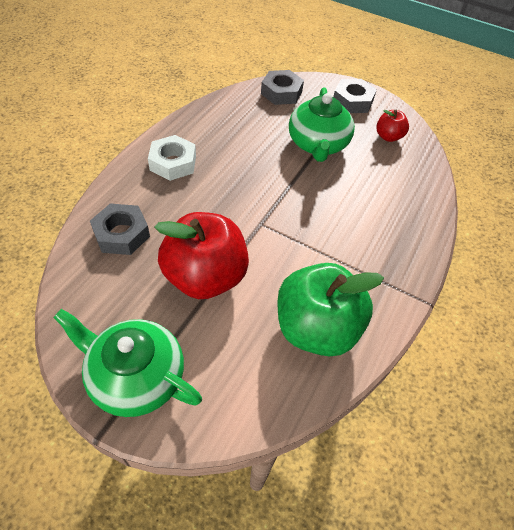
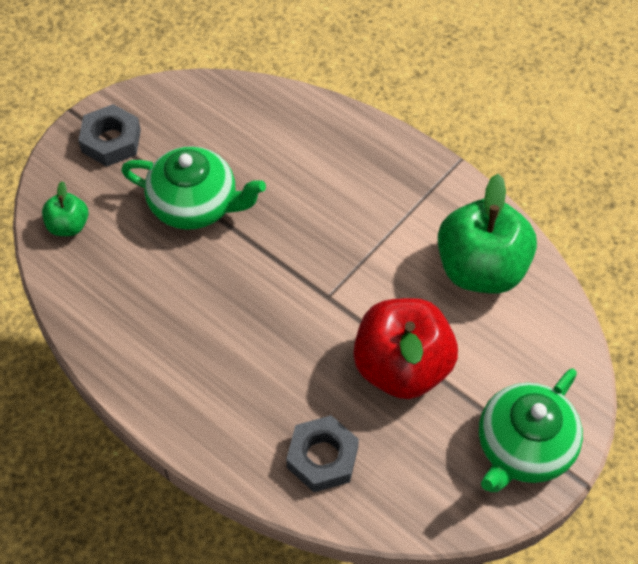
camera: 75 degrees left, 5 degrees up
white nut [148,135,196,181] -> none
grey nut [261,70,304,105] -> green apple [42,181,88,236]
red apple [376,110,409,142] -> none

